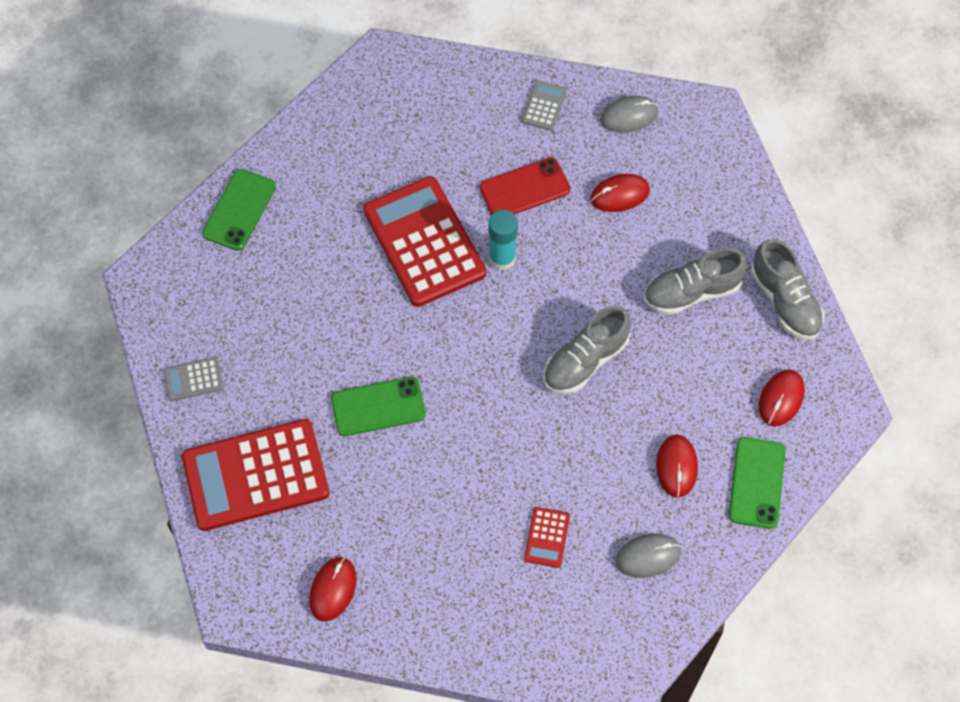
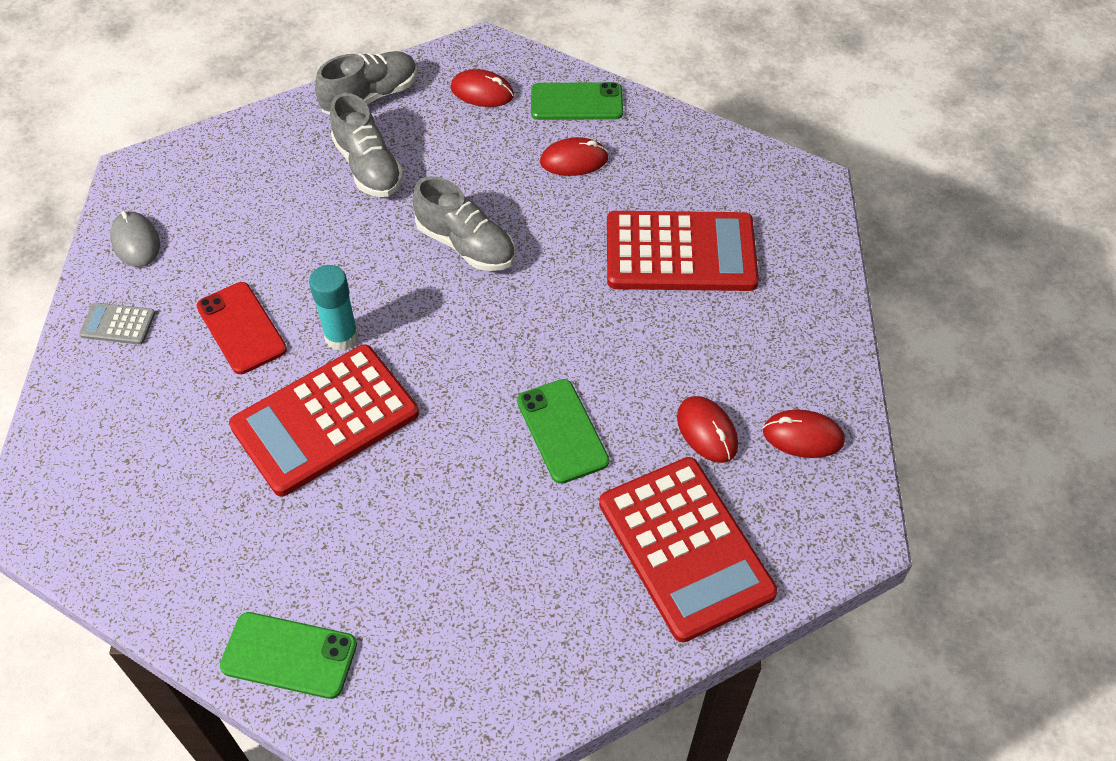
camera: 100 degrees left, 10 degrees down
grey calculator [164,357,224,401] -> none
red calculator [524,507,570,568] -> red calculator [607,211,759,291], size x2.36
red mouse [591,174,650,212] -> red mouse moved to [677,396,738,463]
grey mouse [615,534,681,578] -> none

